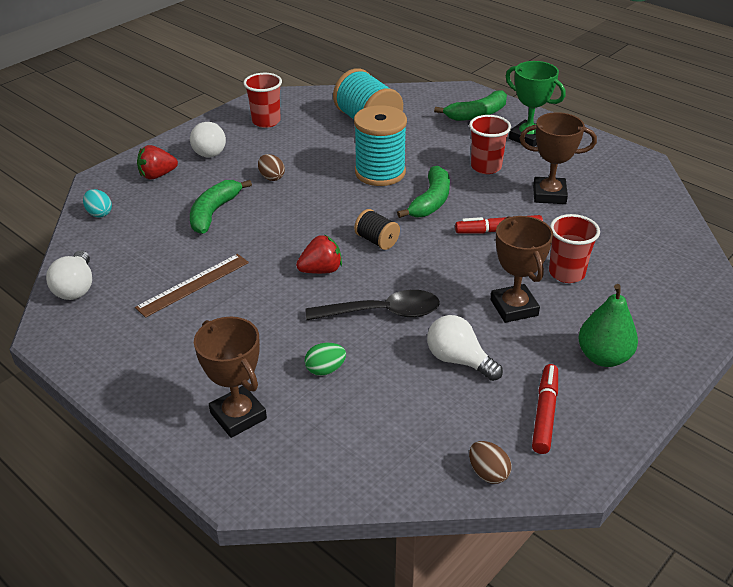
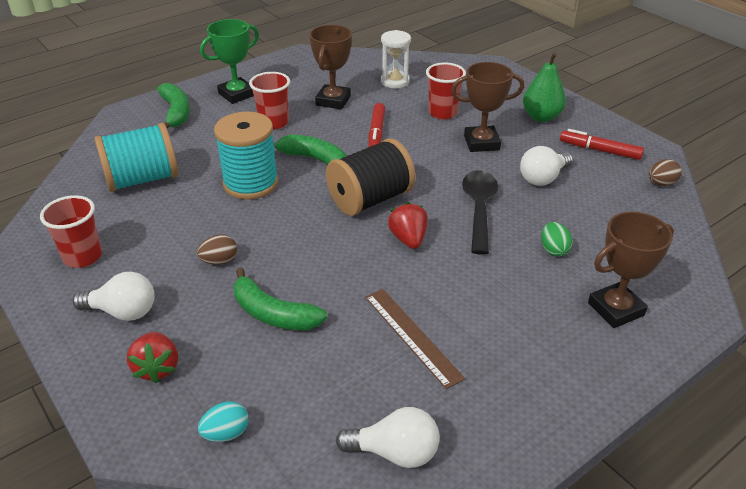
camera: 80 degrees left, 0 degrees up
black spool [354,209,400,250] -> black spool [326,138,415,216], size x1.92
none -> white hourglass [381,30,411,88]

